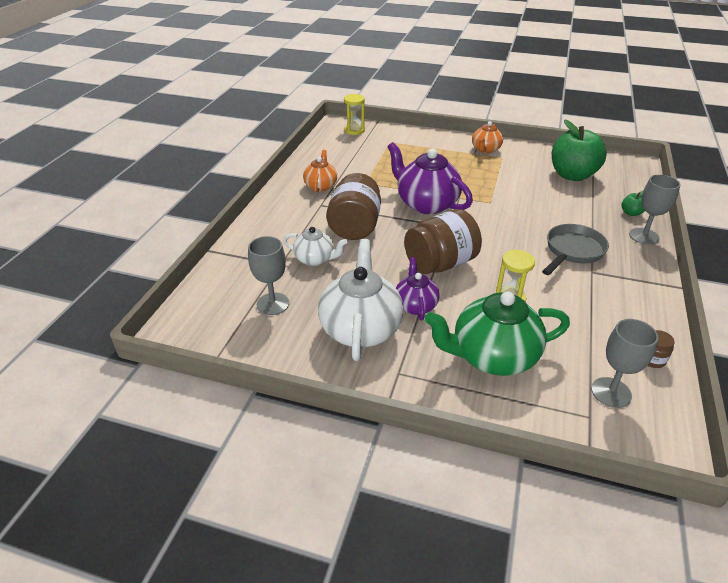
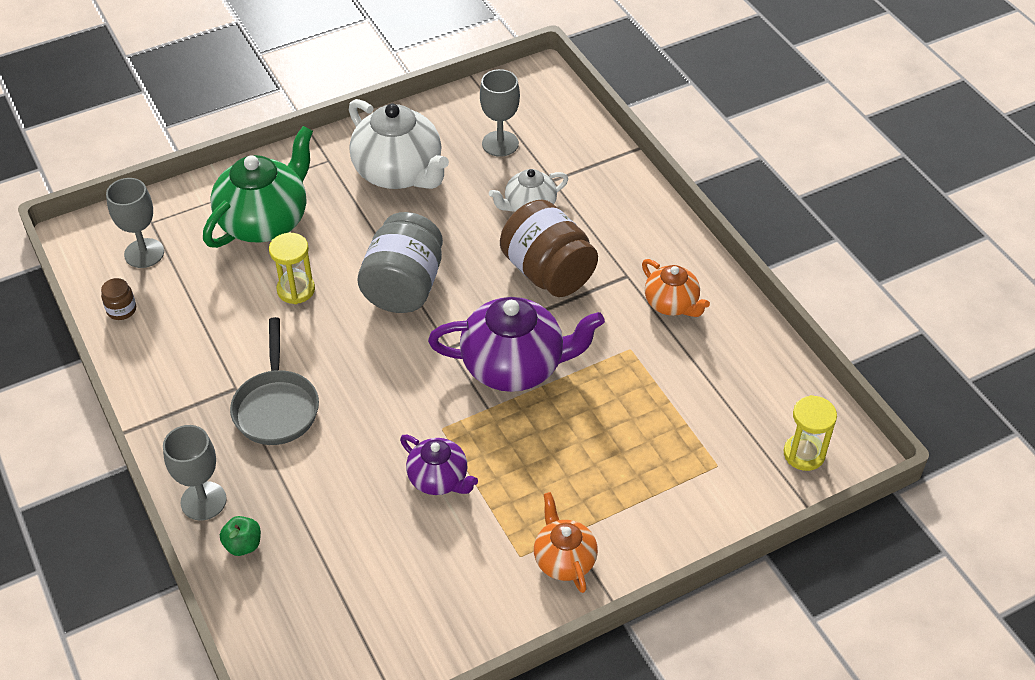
camera: 135 degrees right, 10 degrees up
purple teapot [396,257,440,320] -> purple teapot moved to [400,435,478,495]
brown jar [404,209,482,274] -> grey jar [358,212,443,313]
green apple [552,119,607,181] -> none

